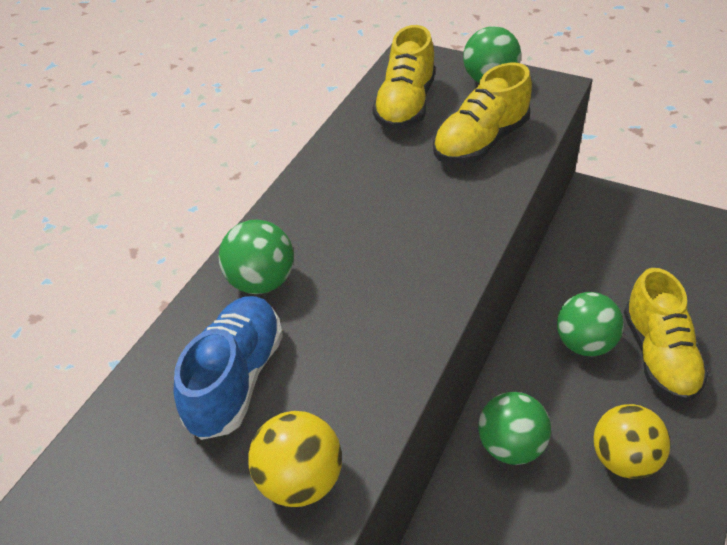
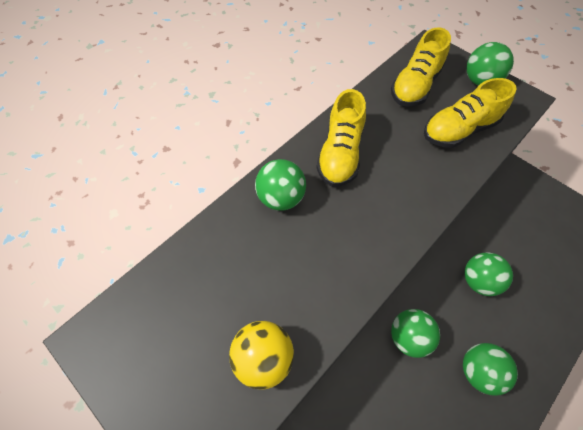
camera: 15 degrees right, 15 degrees up
blue shoe [174,296,283,440] -> none
yellow ball [594,404,671,479] -> green ball [463,343,518,396]
yellow shoe [624,268,709,403] -> yellow shoe moved to [316,89,366,187]

